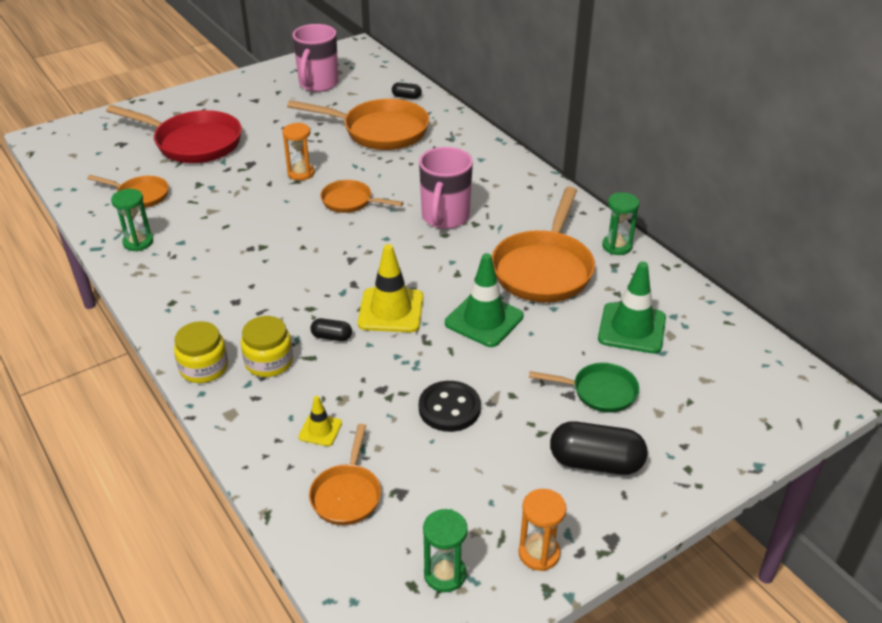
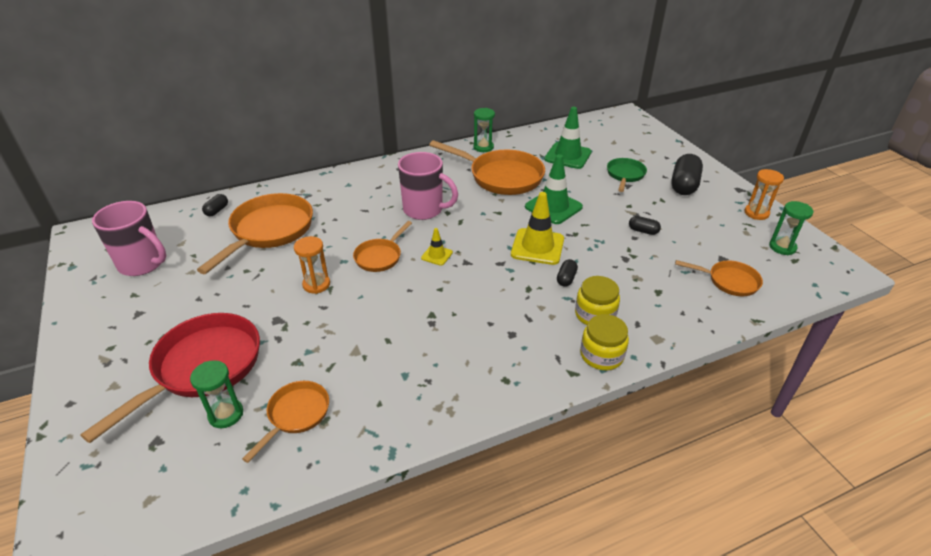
camera: 80 degrees left, 0 degrees up
green hourglass [111,189,153,252] -> green hourglass moved to [190,360,243,428]
yellow traffic cone [298,396,342,446] -> yellow traffic cone moved to [421,228,453,266]
black button [419,381,481,432] -> black capsule [629,216,661,235]

